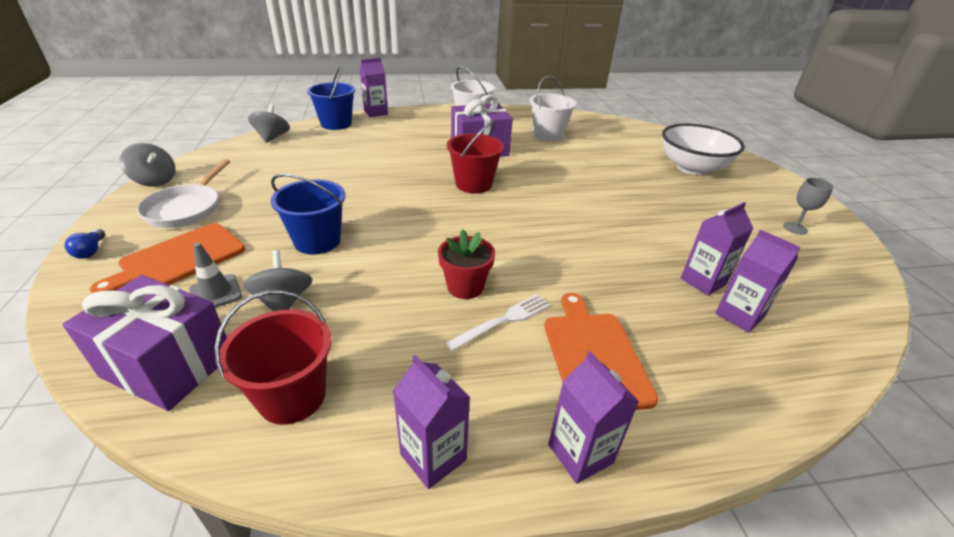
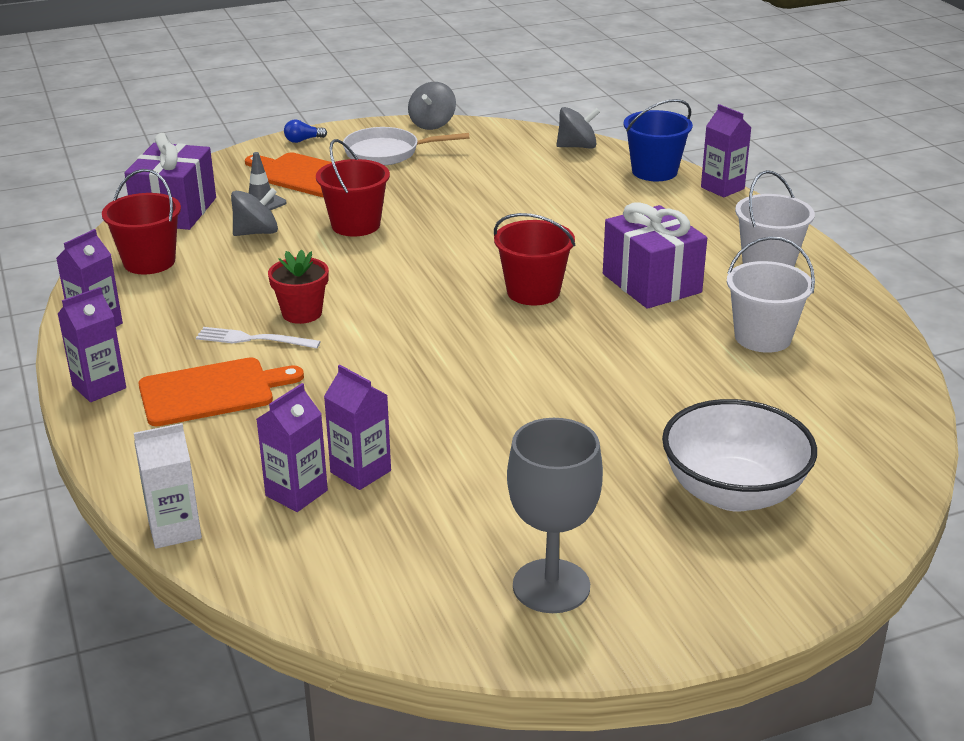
camera: 80 degrees right, 5 degrees down
blue bucket [270,174,345,254] -> red bucket [316,139,390,237]
white fork [446,294,550,351] -> white fork turned 150 degrees clockwise [196,327,321,349]
grey goblet [783,178,833,235] -> grey goblet [507,418,603,613], size x1.96
none -> white carton [134,423,202,549]

